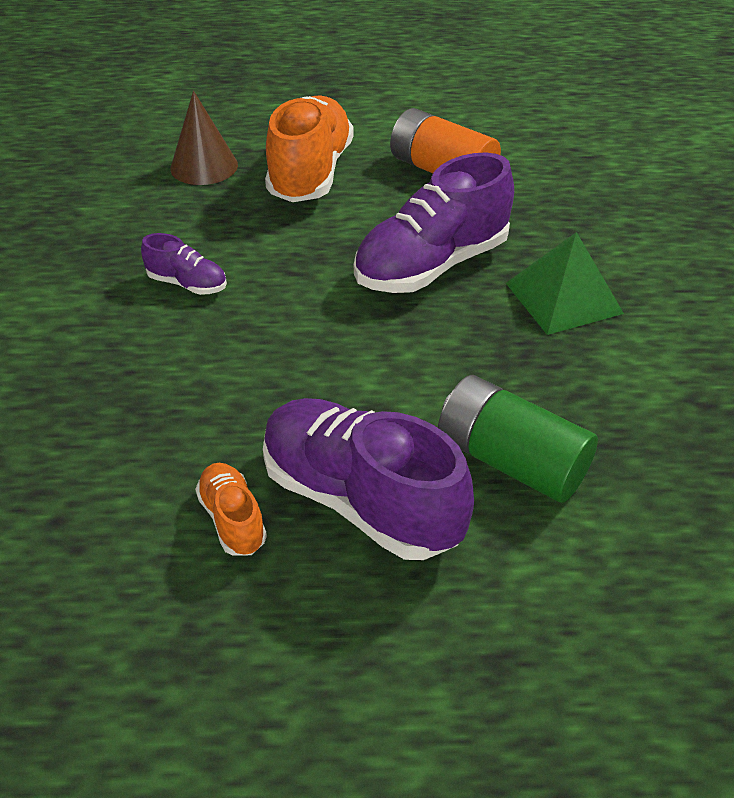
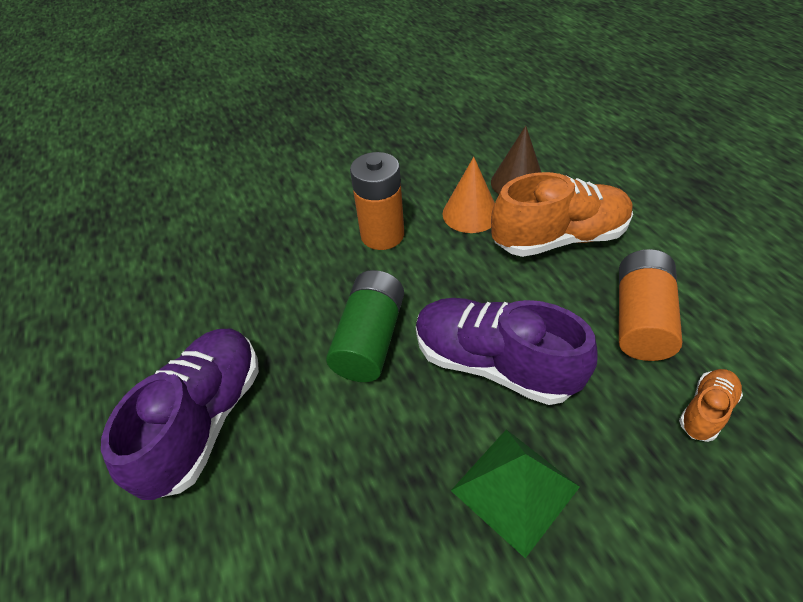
camera: 70 degrees right, 5 degrees up
purple shoe [141,233,227,295] -> orange battery [350,152,404,250]
orange shoe [195,463,267,556] -> orange shoe moved to [679,369,743,442]
green battery [438,375,598,503] -> green battery moved to [326,270,404,382]
none -> orange cone [442,157,495,233]

